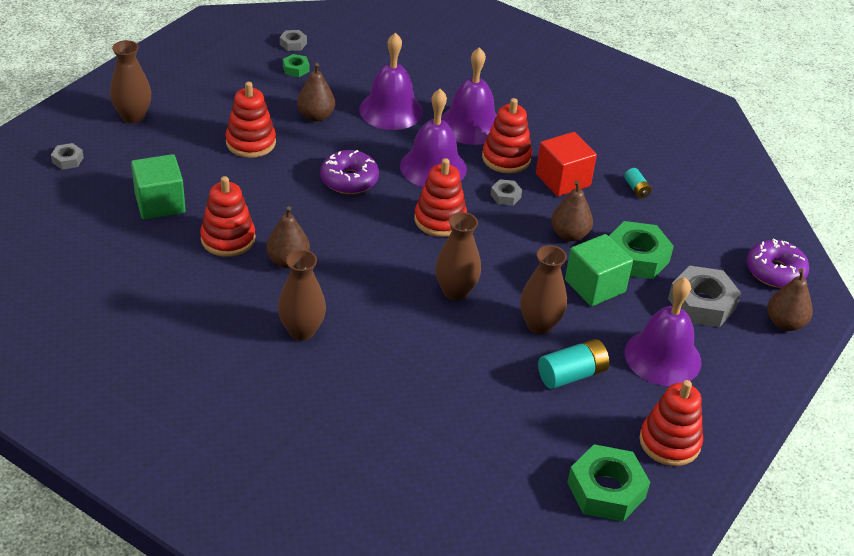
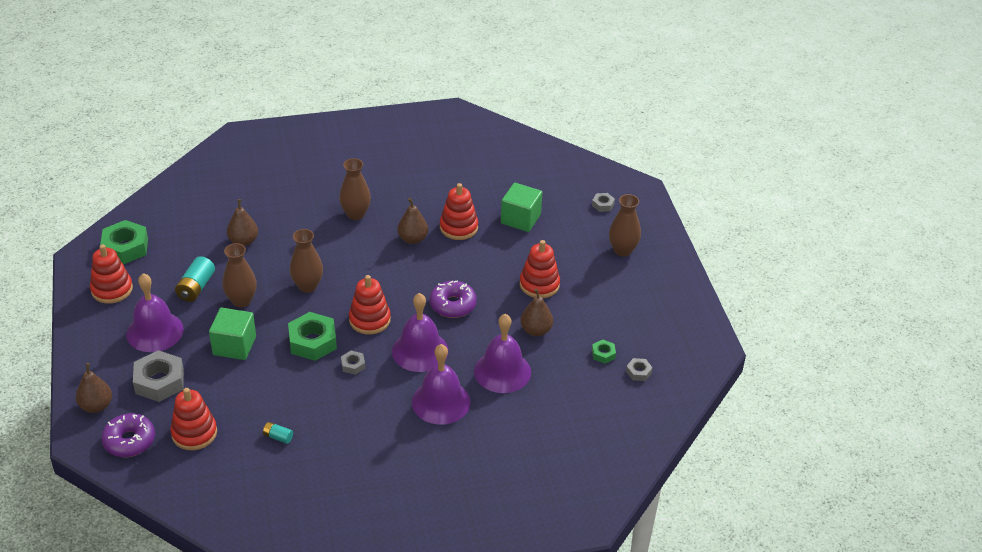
camera: 135 degrees right, 0 degrees up
red stacking toy [482,98,532,174] -> red stacking toy moved to [170,388,217,450]
red cube [536,132,597,196] -> none
brown pear [551,180,593,241] -> brown pear moved to [227,199,258,246]
green nut [609,221,674,279] -> green nut moved to [288,312,337,361]

